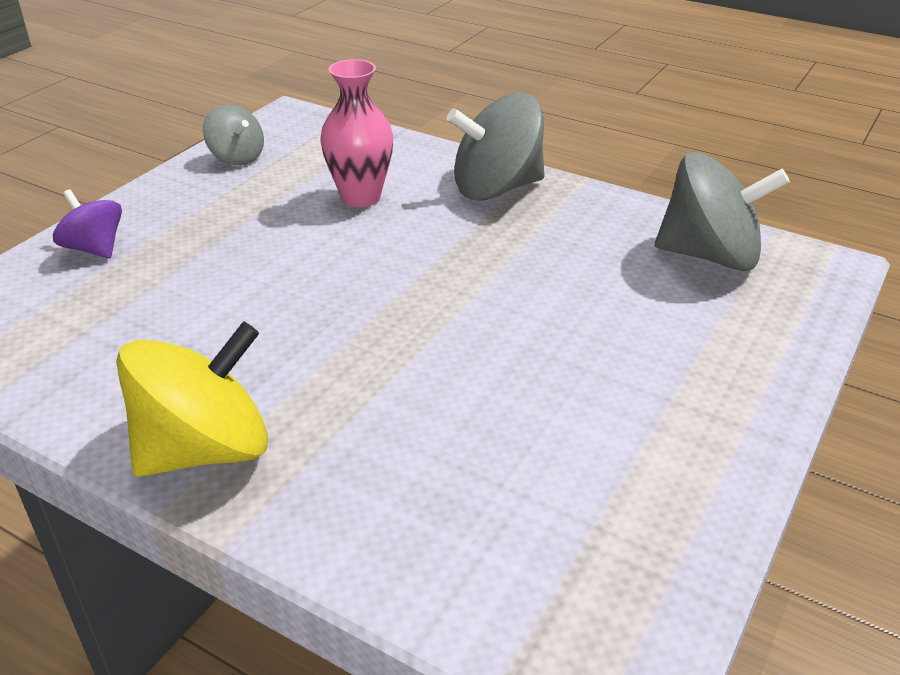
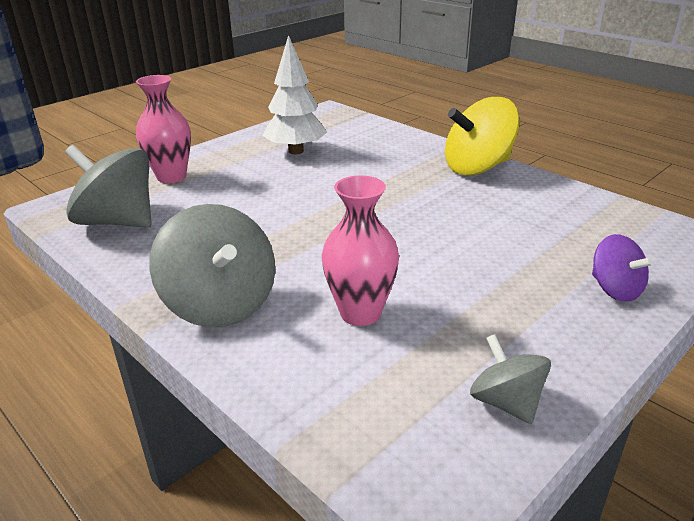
camera: 165 degrees left, 5 degrees down
grey spinning top [447,92,545,200] -> grey spinning top turned 60 degrees clockwise [149,204,275,327]
none -> pink vase [136,75,191,184]
none -> white tree [262,35,327,154]

